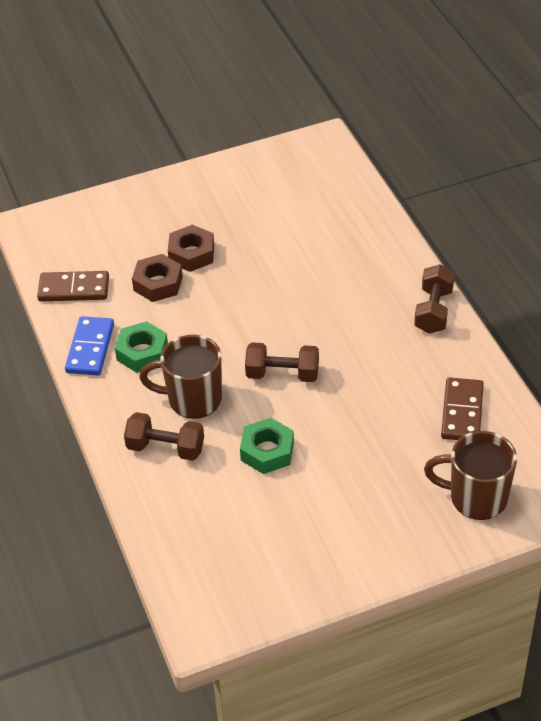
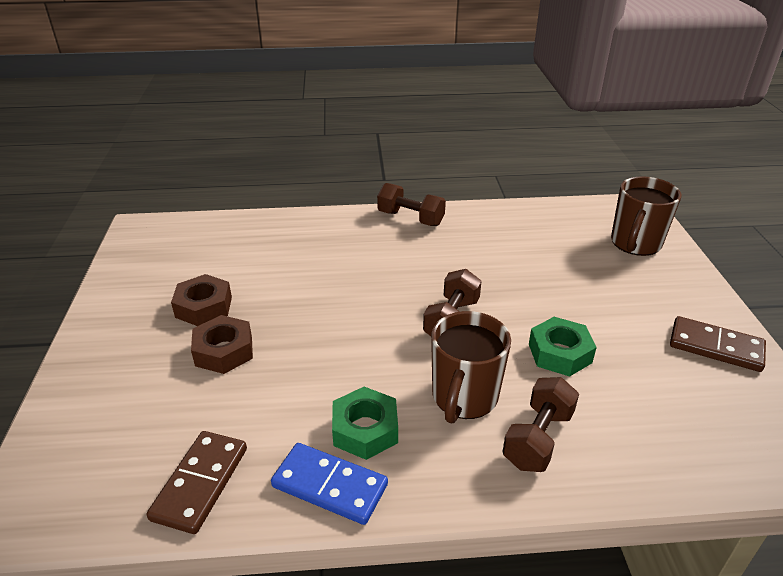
camera: 75 degrees left, 10 degrees down
brown nut [132,254,183,302] -> brown nut moved to [171,274,232,326]
brown domino [441,377,484,440] -> brown domino moved to [670,316,766,372]

